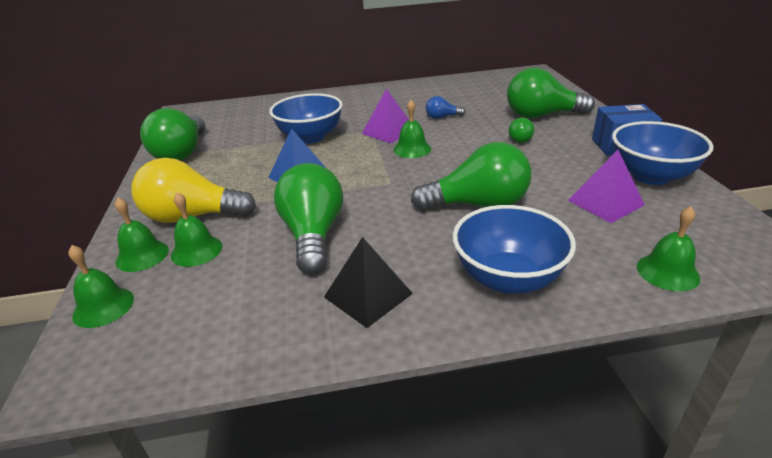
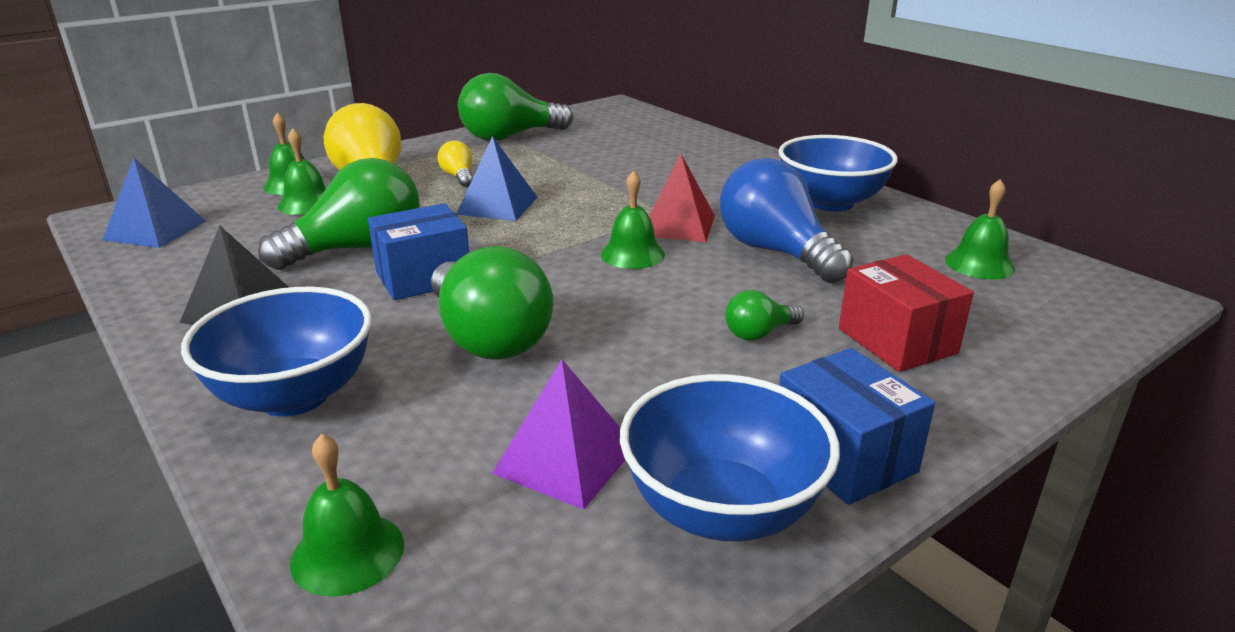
camera: 60 degrees right, 5 degrees down
green bell [68,245,134,328] -> green bell moved to [945,179,1015,279]
blue bowl [269,93,343,144] -> blue bowl moved to [779,135,898,212]
purple pyramid [362,88,409,143] -> red pyramid [649,154,715,242]
blue light bulb [426,96,465,119] -> blue light bulb [720,158,853,283], size x2.13
green light bulb [507,68,595,118] -> red box [839,254,974,372]
none -> blue pyramid [103,157,206,248]
none -> blue box [368,203,469,300]
none -> yellow light bulb [437,141,473,187]

